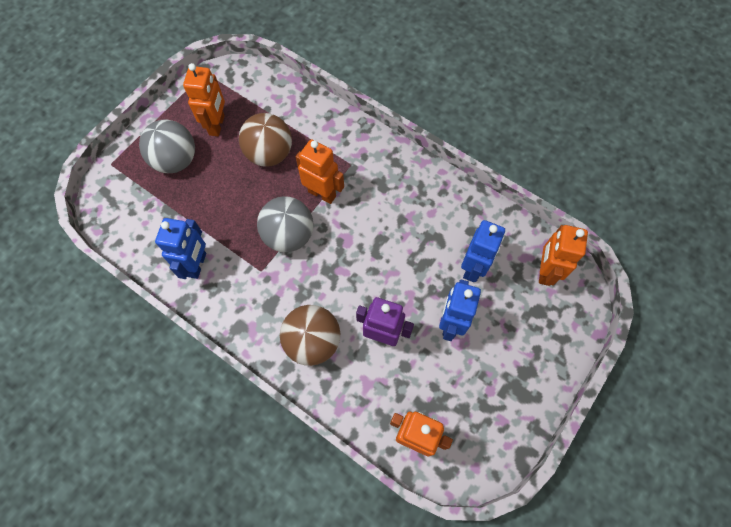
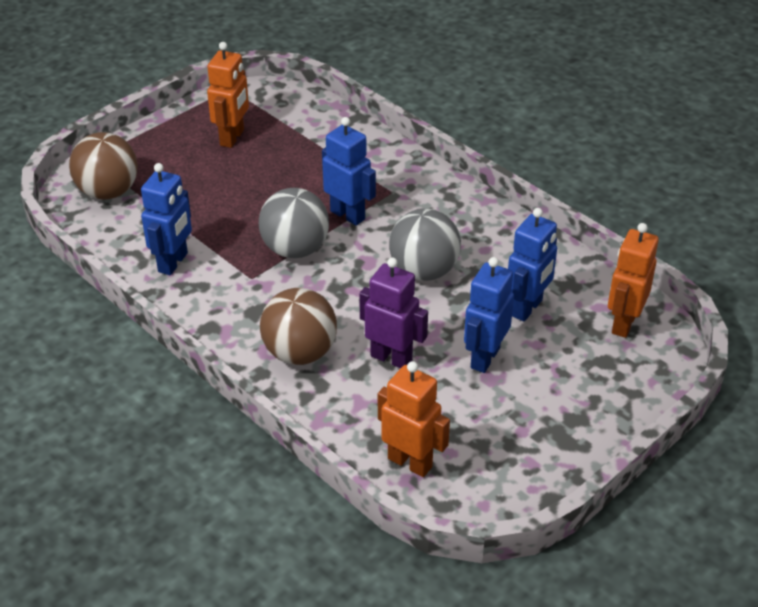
camera: 10 degrees right, 25 degrees down
grey ball [139,120,195,173] -> grey ball moved to [389,209,461,281]
brown ball [239,113,292,167] -> brown ball moved to [69,132,138,200]
orange robot [296,139,344,204] -> blue robot [322,117,376,226]

